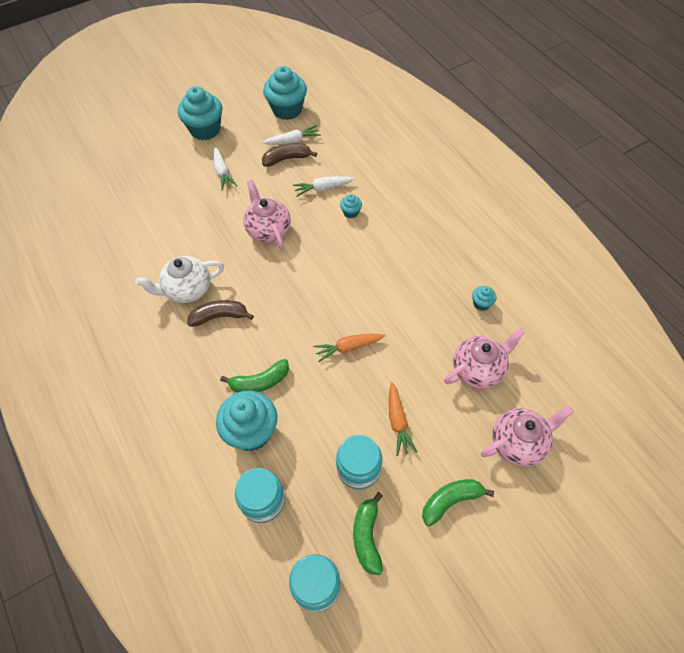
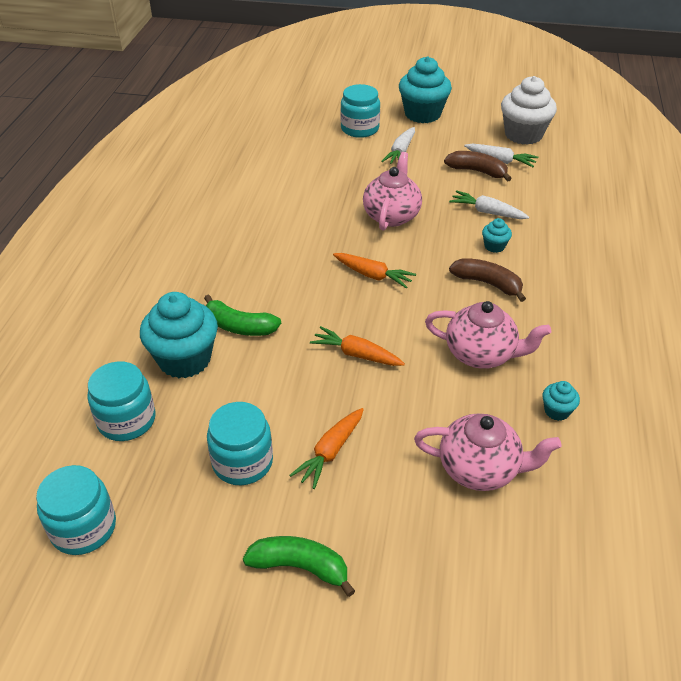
camera: 40 degrees right, 15 degrees down
white teapot [135,256,224,303] -> none
brown banana [187,300,254,327] -> brown banana moved to [449,258,526,302]
turquoise cupcake [263,66,307,120] -> white cupcake [501,76,557,145]
green banana [353,492,383,575] -> none
pink teapot [481,406,574,466] -> pink teapot moved to [425,301,551,369]
none -> orange carrot [333,253,416,289]
none -> turquoise jar [340,84,380,138]

